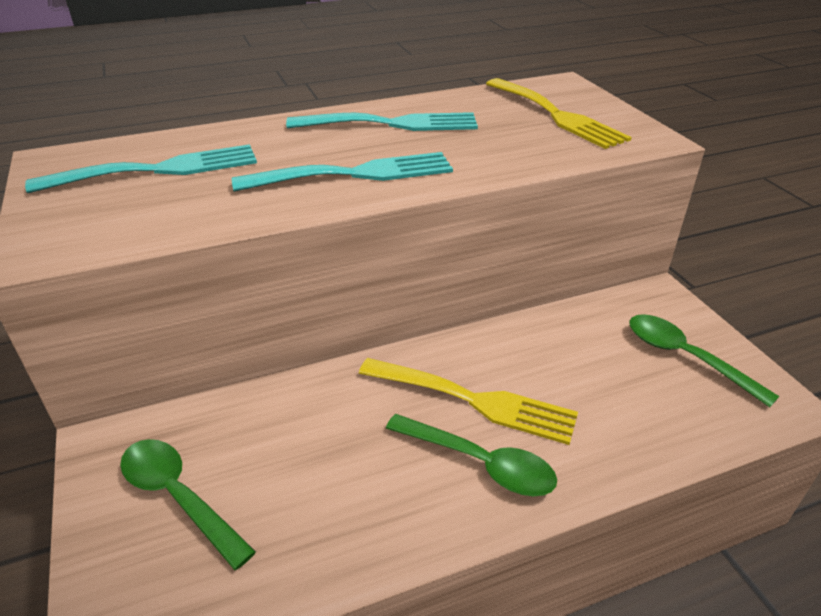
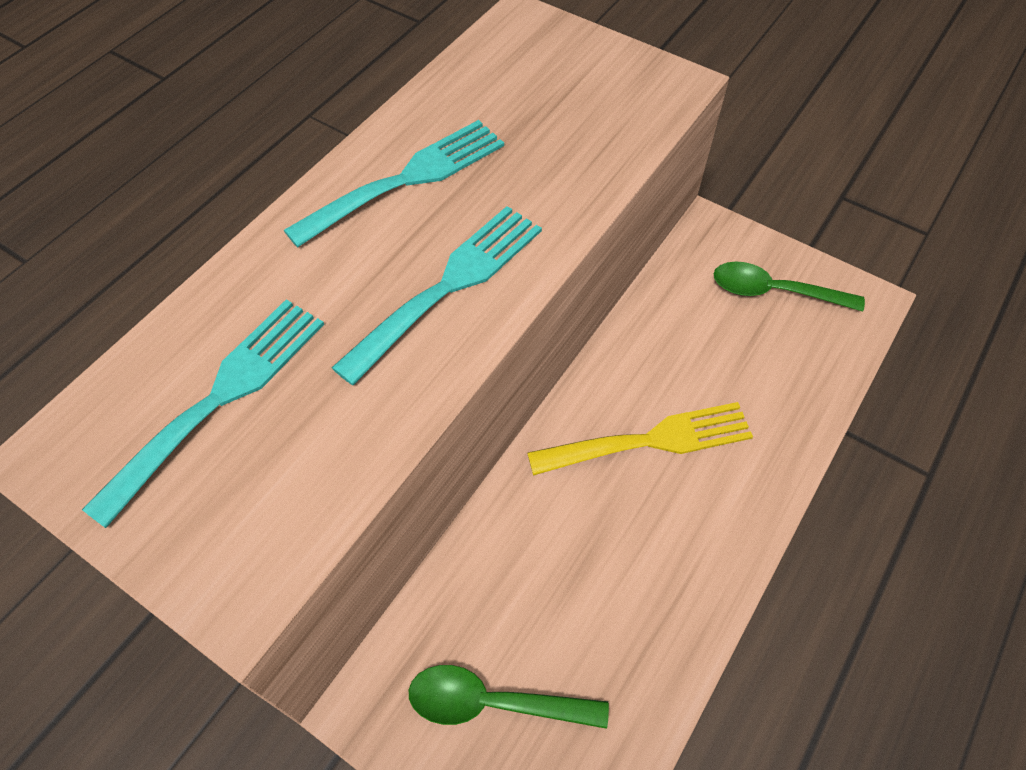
camera: 35 degrees left, 20 degrees up
green spoon [386,414,557,496] -> none
yellow fork [486,78,632,149] -> none

